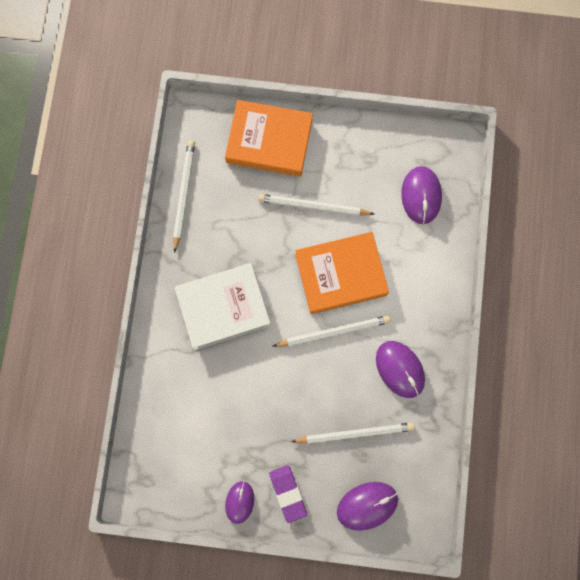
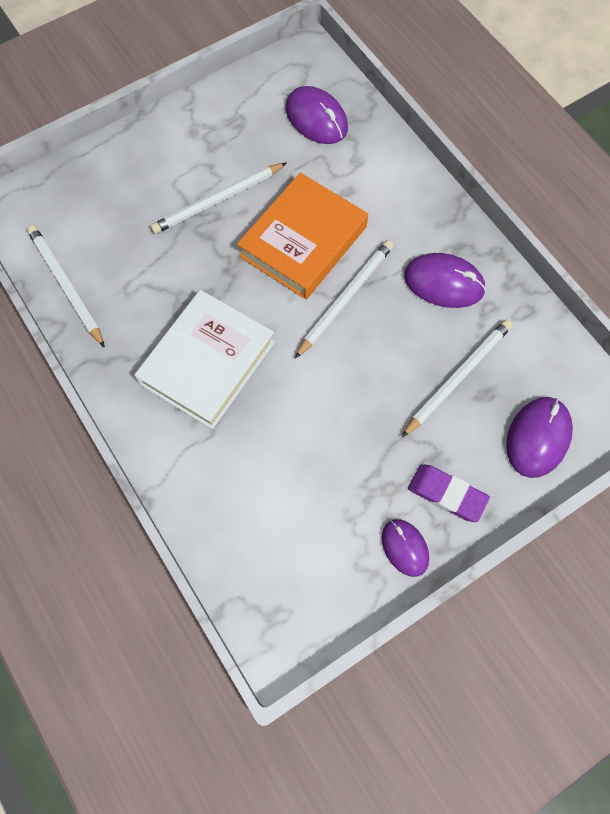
camera: 40 degrees left, 10 degrees down
orange book [225,100,313,177] -> none

